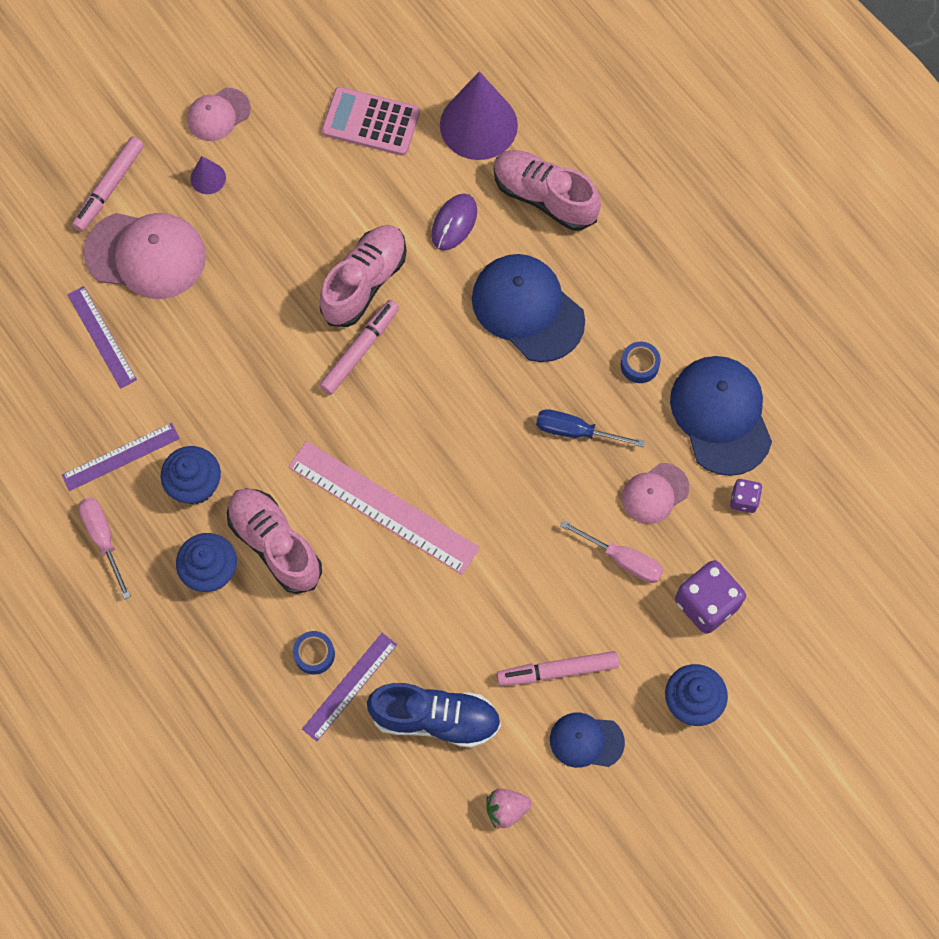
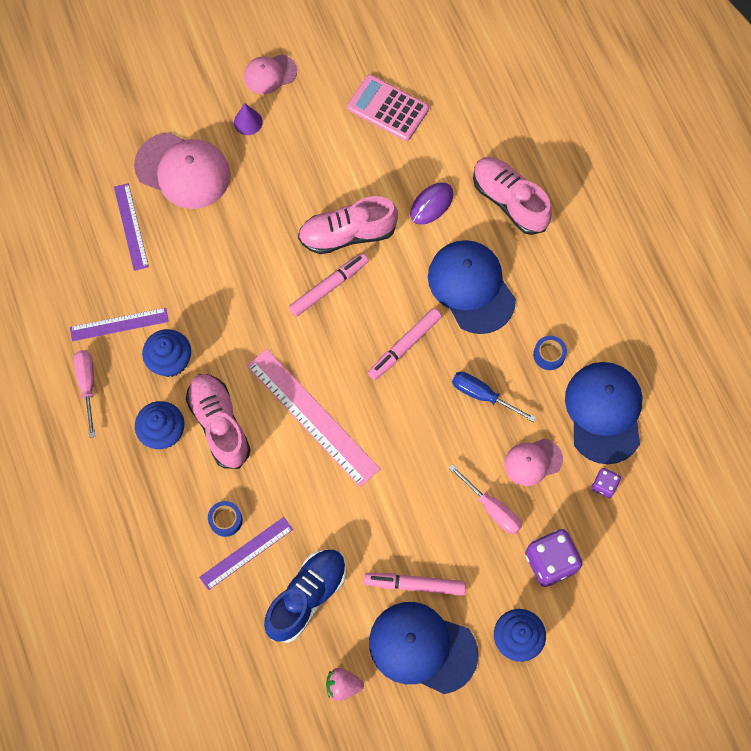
camera: 15 degrees right, 0 degrees up
pink marker [72,136,144,232] -> pink marker moved to [368,308,442,380]
pink shoe [320,225,406,327] -> pink shoe turned 150 degrees counterclockwise [298,196,398,254]
blue shoe [367,683,501,748] -> blue shoe turned 75 degrees counterclockwise [264,550,346,643]
purple cone [440,71,518,160] -> none
blue cap [550,713,625,768] -> blue cap [369,602,478,694], size x1.78

